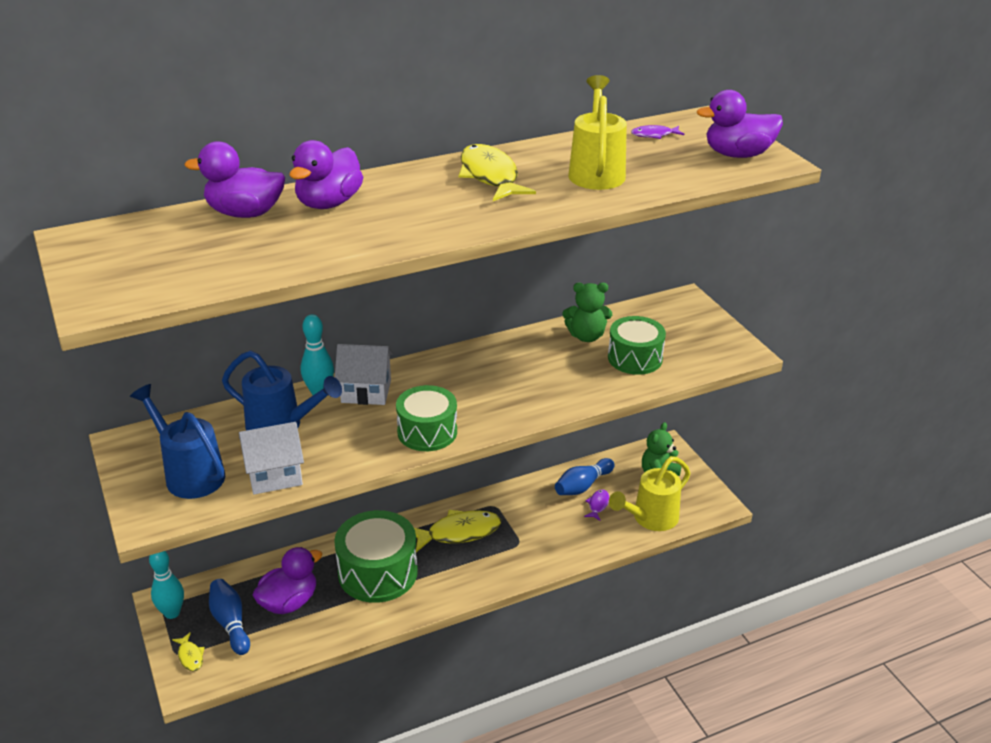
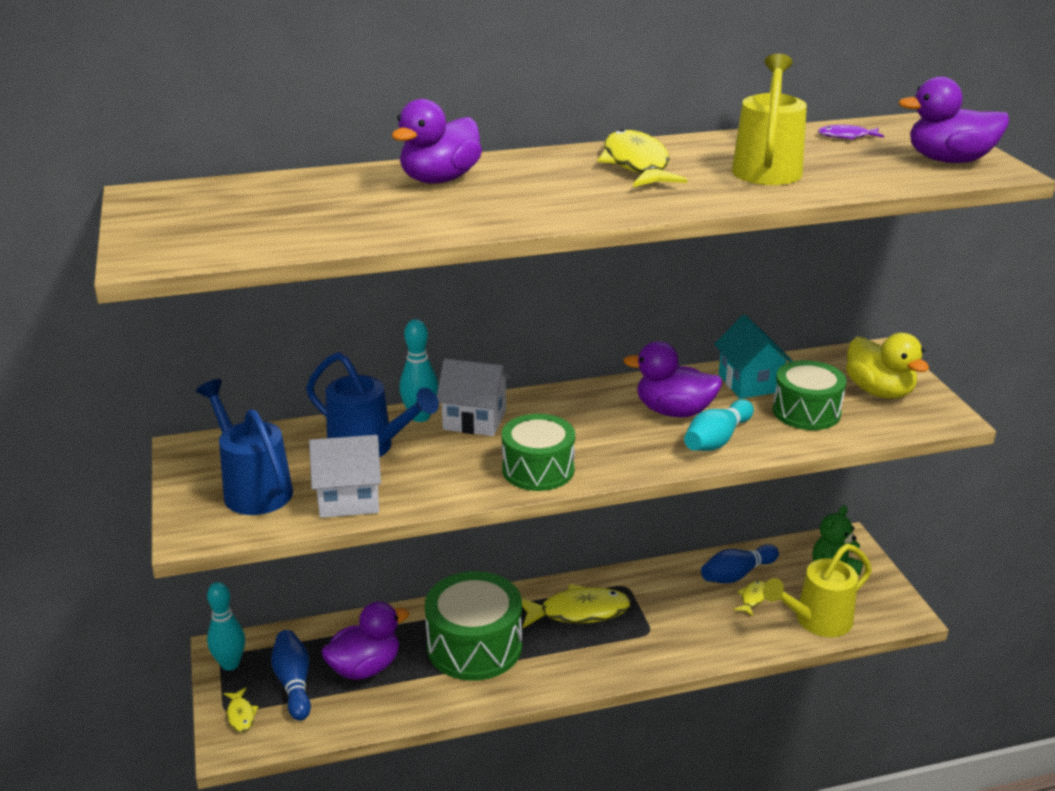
camera: 10 degrees right, 5 degrees down
purple duck [185,141,285,218] -> purple duck moved to [623,341,723,418]
green teddy bear [563,283,612,342] -> turquoise house [714,315,793,399]
purple fish [584,489,610,521] -> yellow fish [734,580,765,616]
none -> turquoise bowling pin [684,399,754,451]
none -> yellow duck [846,333,929,399]

